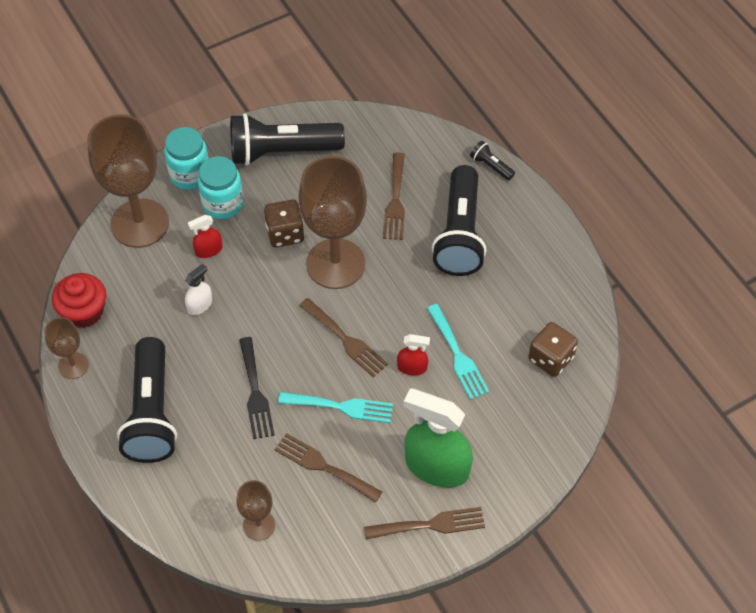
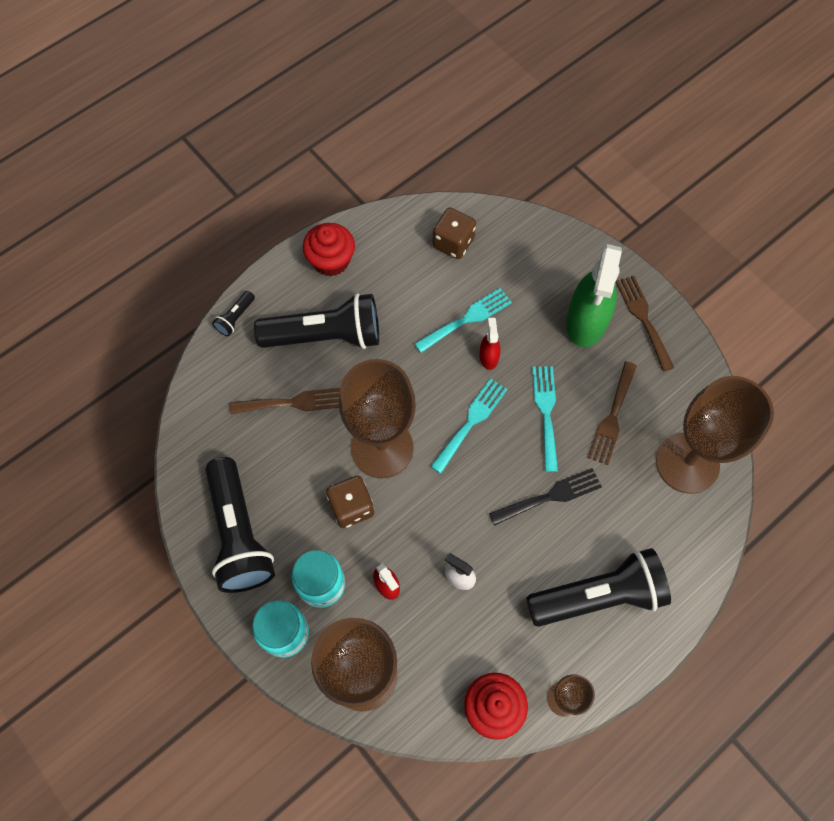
camera: 100 degrees left, 10 degrees up
brown goblet [237,480,275,541] -> brown goblet [656,376,774,493], size x2.06
brown fork [299,298,388,377] -> turquoise fork [430,378,507,473]
none -> red cupcake [303,223,355,276]

